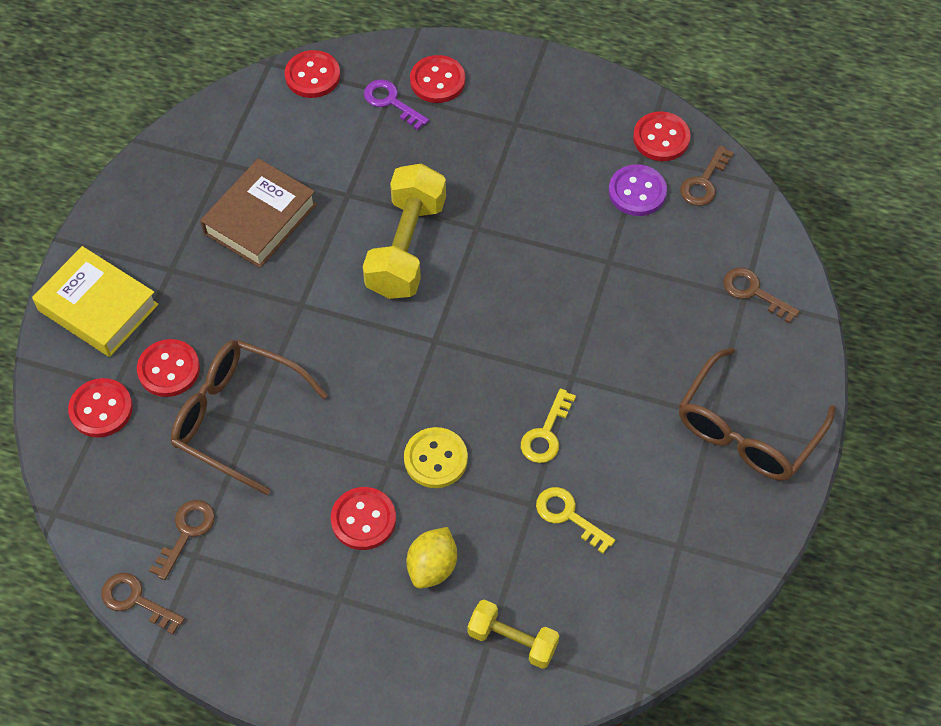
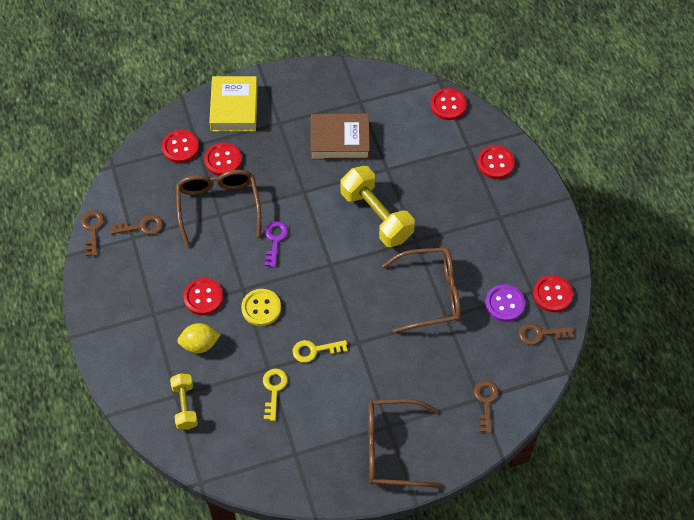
camera: 55 degrees right, 0 degrees up
yellow dumbbell [363,163,446,299] -> yellow dumbbell turned 75 degrees clockwise [341,166,415,247]
purple key [364,80,429,130] -> purple key moved to [265,221,288,267]
none -> brown glasses [382,247,461,333]

